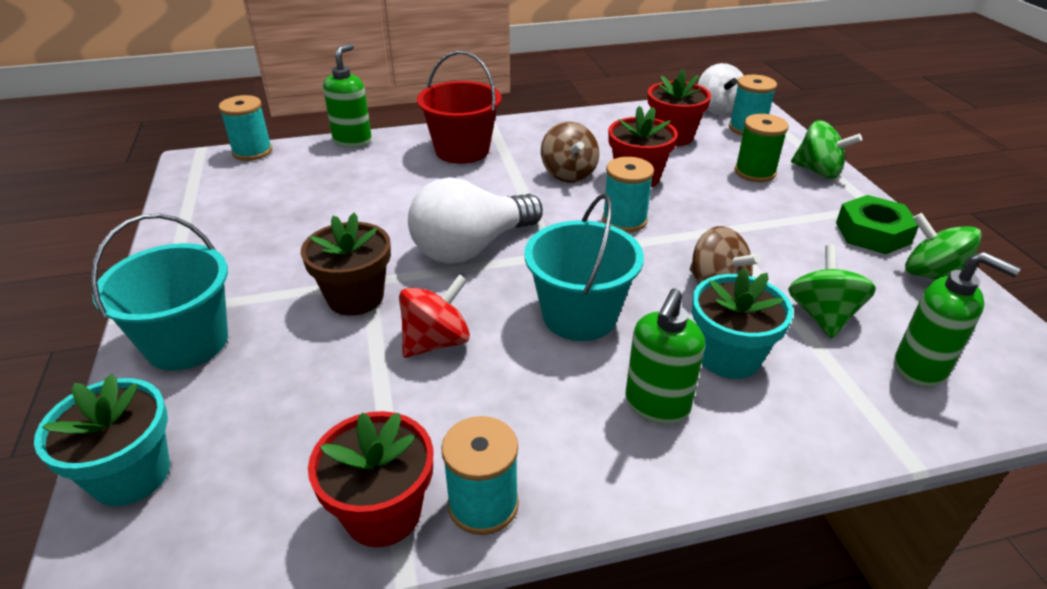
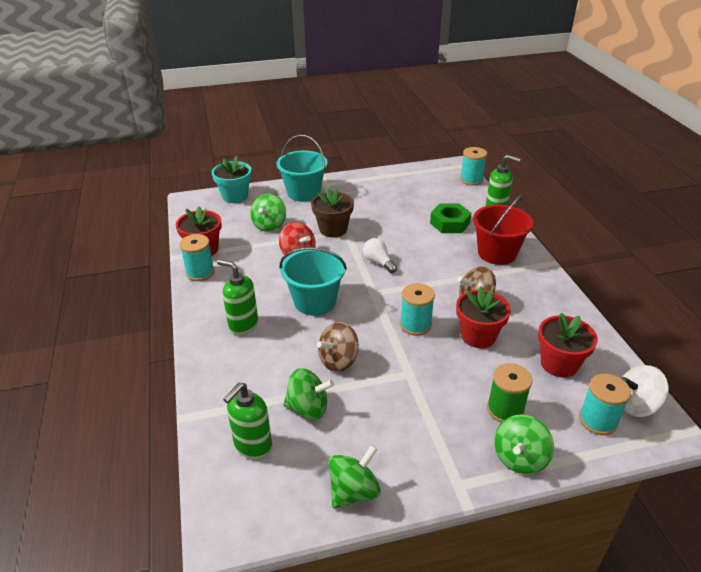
camera: 90 degrees right, 0 degrees up
white light bulb [408,177,543,264] -> white light bulb [363,238,397,273], size x0.50
turquoise flower pot [692,268,793,379] -> none
green nut [836,195,919,254] -> green nut moved to [430,203,471,233]
none -> green spinning top [250,194,286,232]

